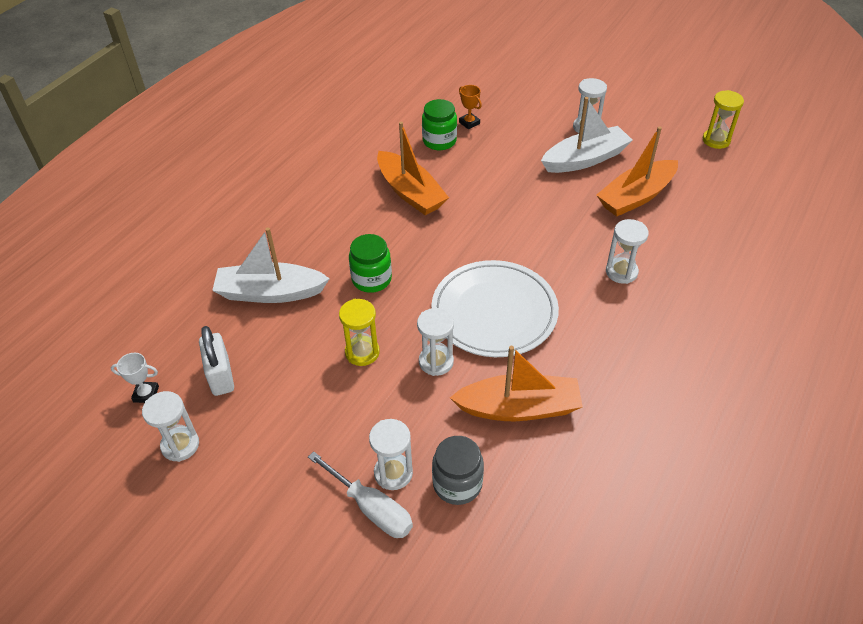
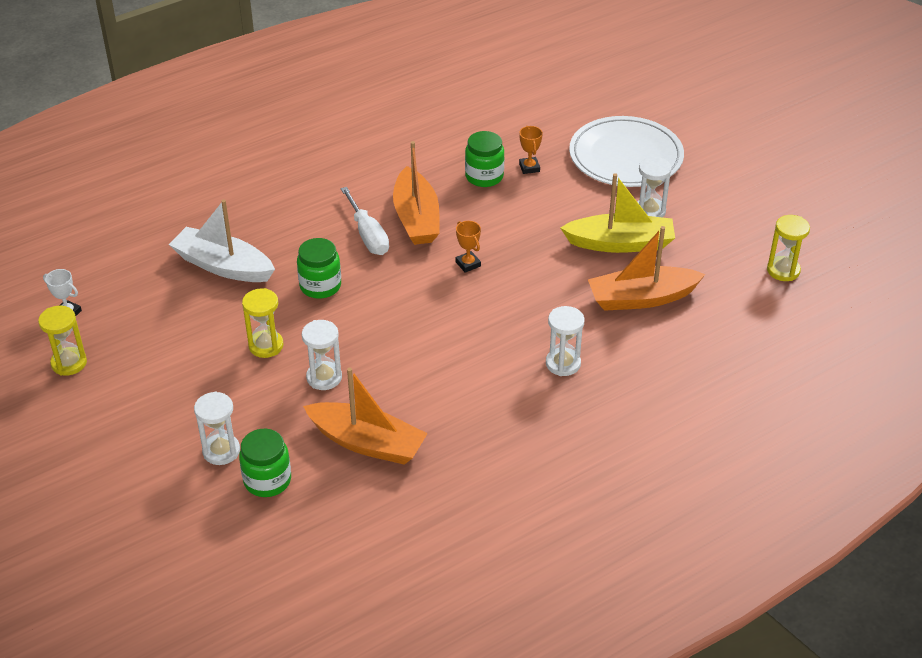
camera: 25 degrees right, 5 degrees down
white hourglass [142,391,199,462] -> yellow hourglass [38,306,87,376]
white padlock [199,326,234,396] -> none
white screwdriver [308,451,413,538] -> white screwdriver moved to [341,187,389,255]
white plate [431,260,559,357] -> white plate moved to [569,116,684,187]
grey jar [432,436,484,505] -> green jar [239,429,291,497]
white boat [541,97,632,173] -> yellow boat [561,173,675,253]
none -> orange trophy [455,221,481,273]

